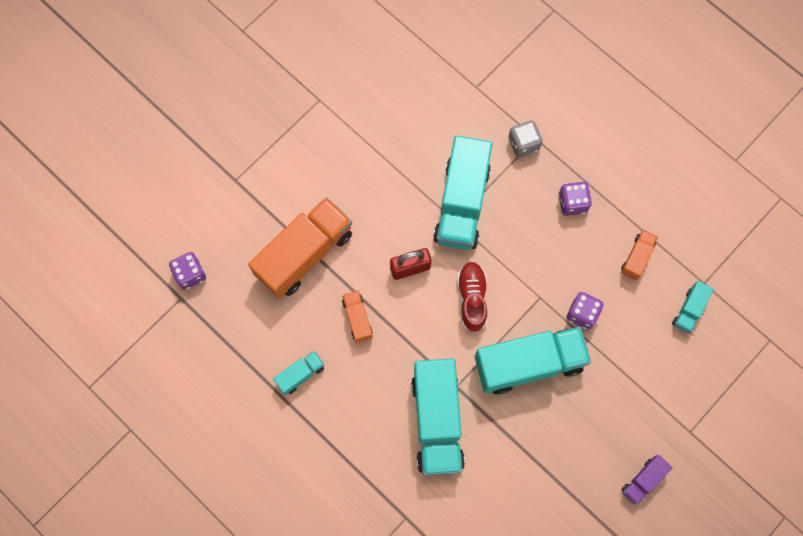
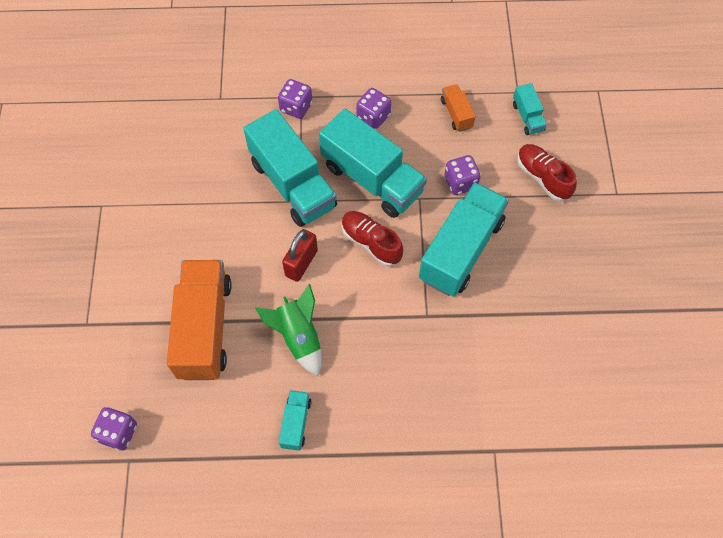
camera: 45 degrees left, 10 degrees down
orange truck [342,291,373,343] -> green rocket [255,284,322,376]
turquoise truck [411,358,465,476] -> turquoise truck moved to [319,109,427,218]
grey dice [508,121,543,157] -> purple dice [278,79,312,119]
purple truck [621,455,672,505] -> none
none -> red shoe [517,144,577,201]

